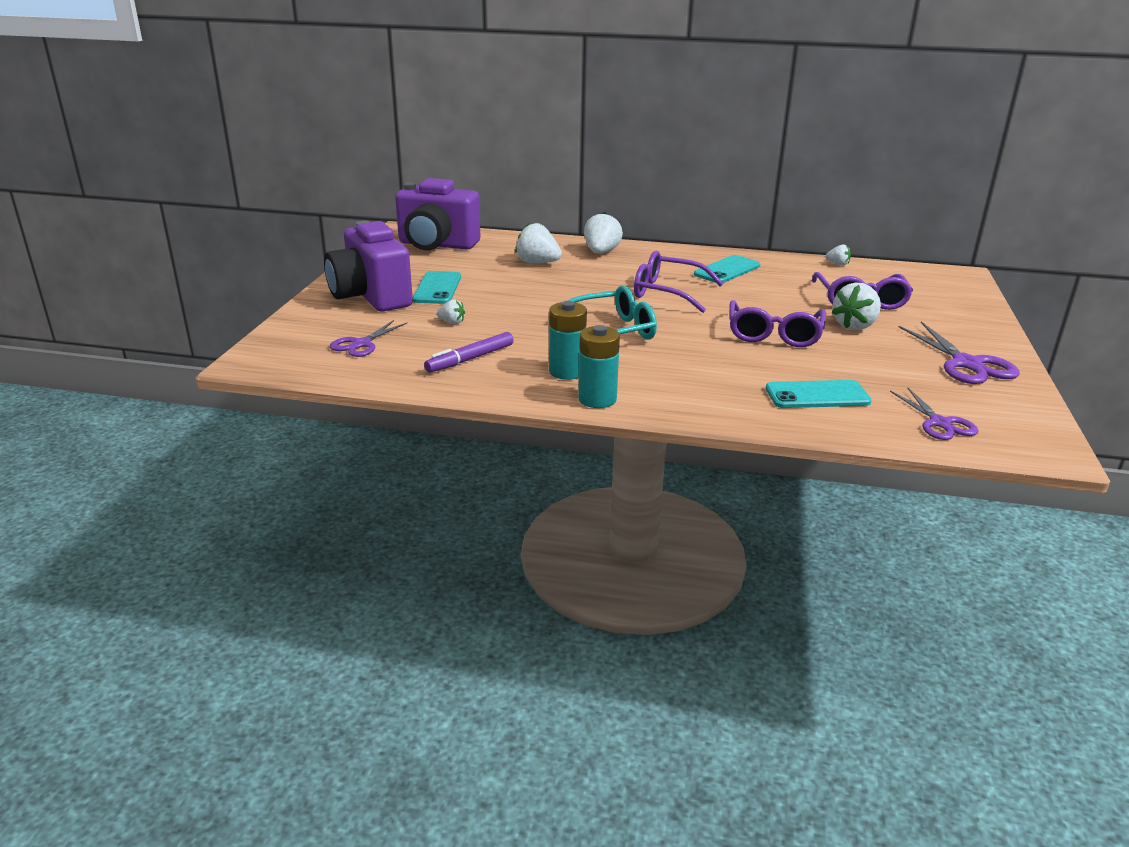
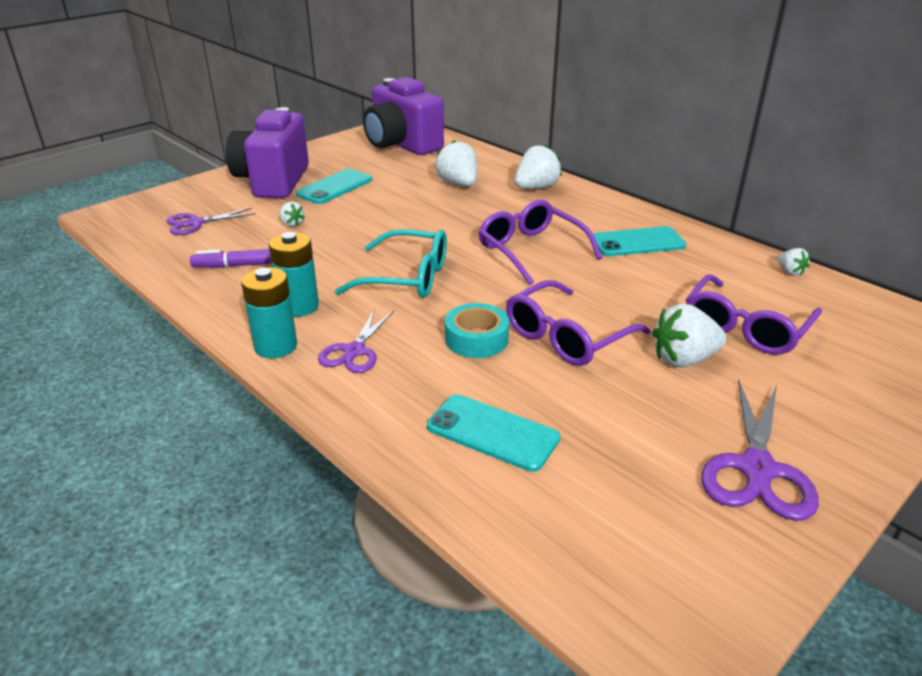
camera: 35 degrees right, 5 degrees up
purple scissors [890,387,978,440] -> purple scissors moved to [318,309,394,373]
none -> turquoise tape [445,303,509,358]

